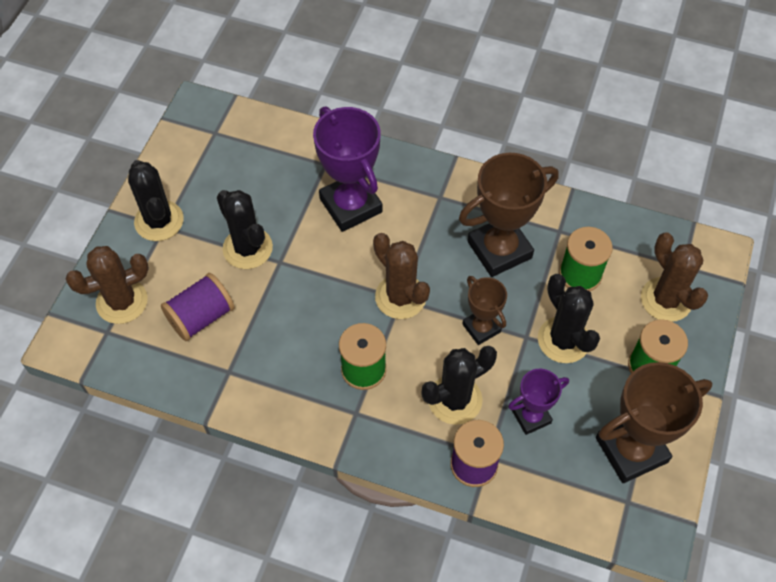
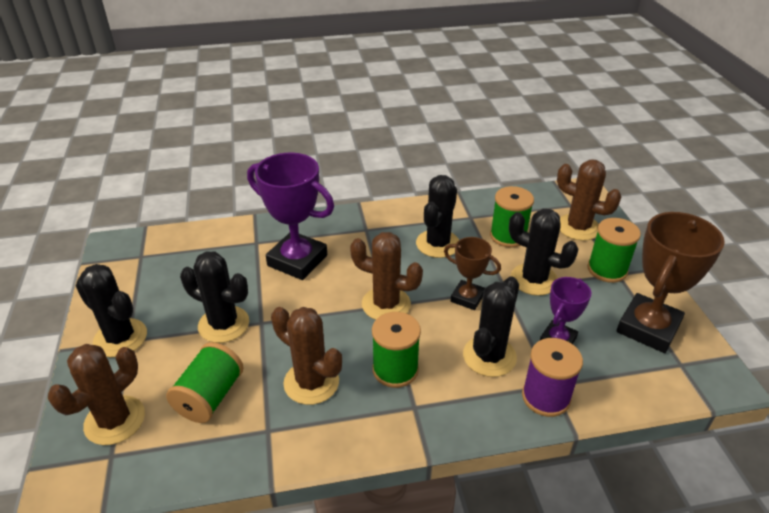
camera: 30 degrees left, 20 degrees down
purple spool [161,273,234,341] -> green spool [166,342,244,423]
brown trophy [459,153,559,277] -> black cactus [416,175,459,258]
none -> brown cactus [271,307,342,405]

